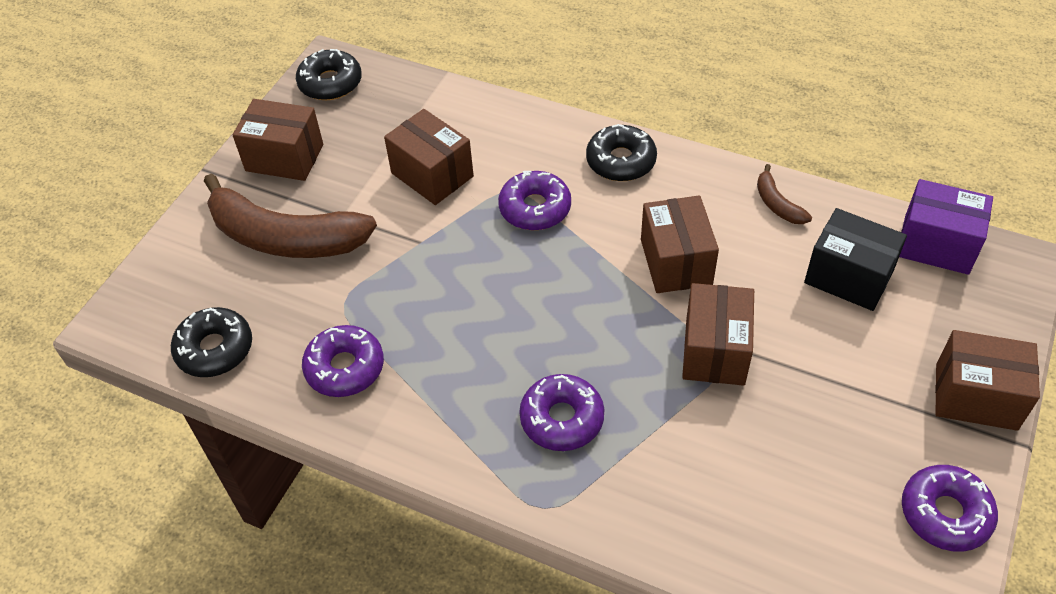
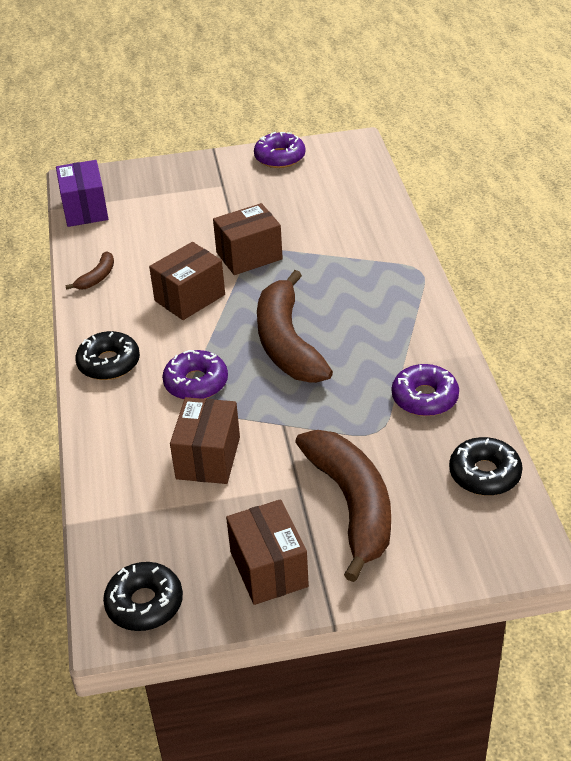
camera: 125 degrees left, 10 degrees down
purple donut [519,374,605,451] -> none
black box [804,208,907,311] -> none
brown box [935,330,1040,431] -> none
none -> brown banana [257,270,333,383]

